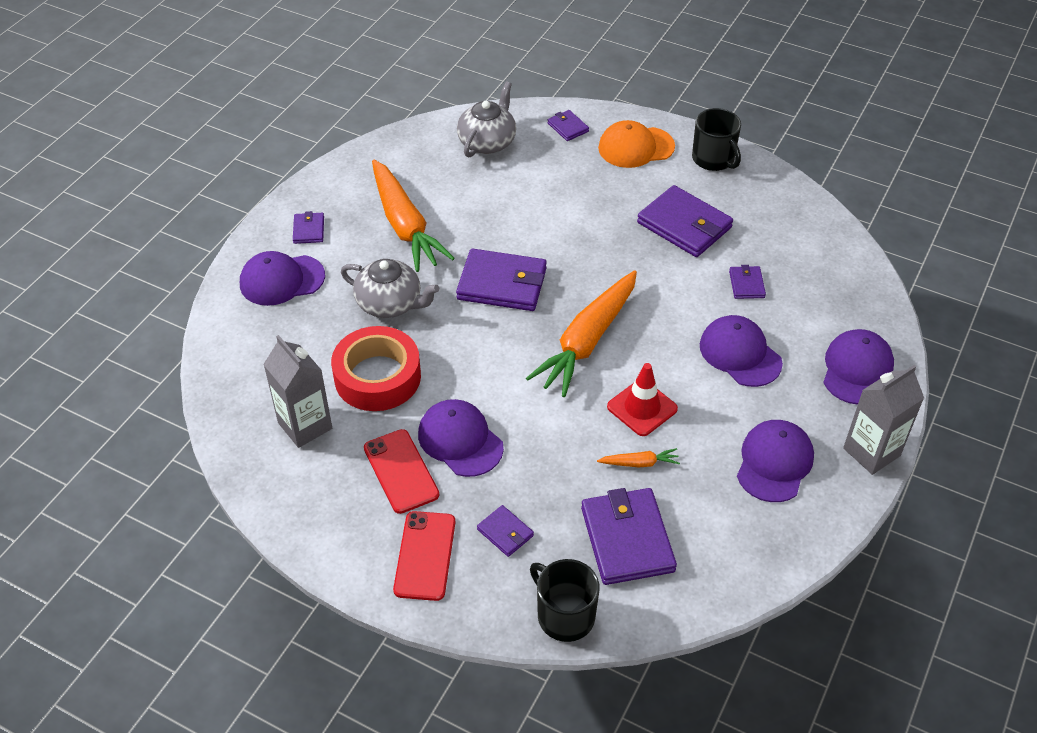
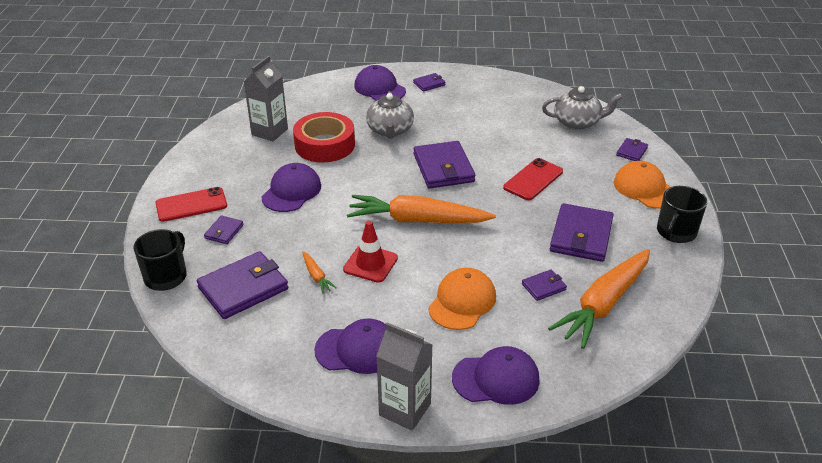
camera: 65 degrees right, 10 degrees down
red phone [364,429,439,514] -> red phone moved to [503,158,563,200]
orange carrot [372,160,455,272] -> orange carrot moved to [548,249,650,349]
purple cap [700,315,783,387] -> orange cap [428,268,496,330]

